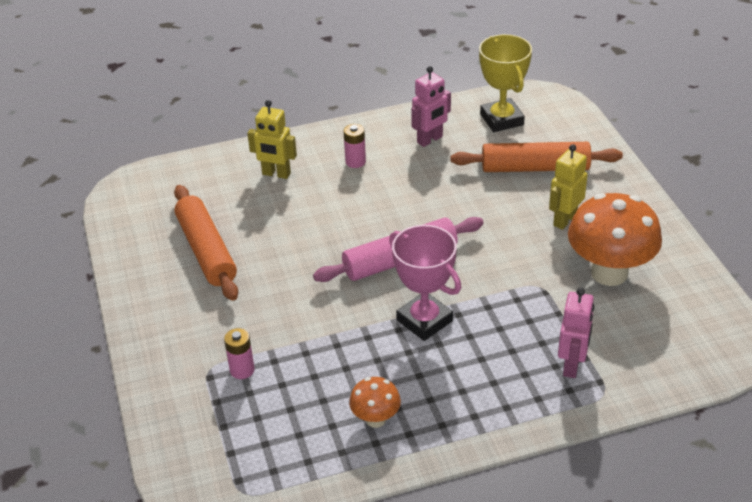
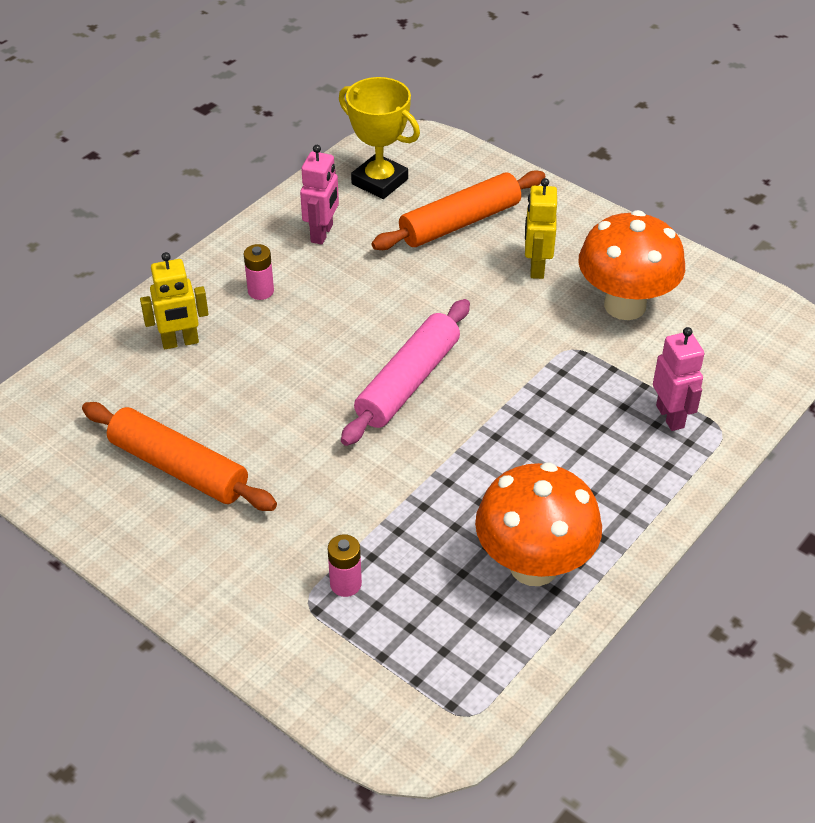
camera: 35 degrees left, 5 degrees up
orange mushroom [349,377,401,428] -> orange mushroom [475,463,602,586], size x2.00
pink trophy [389,225,461,341] -> none

